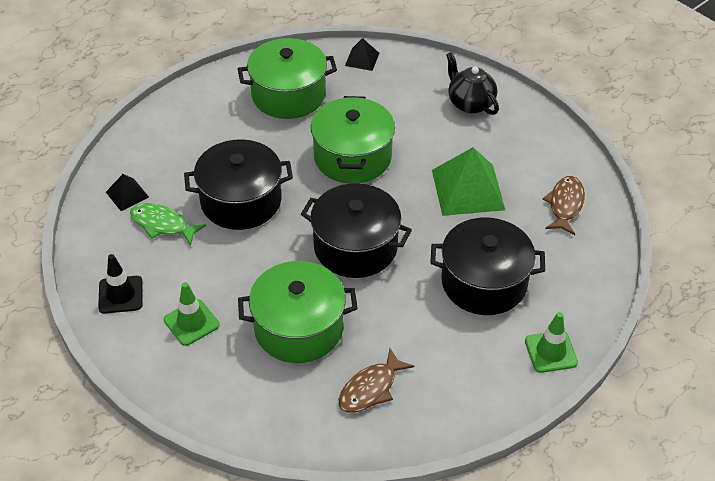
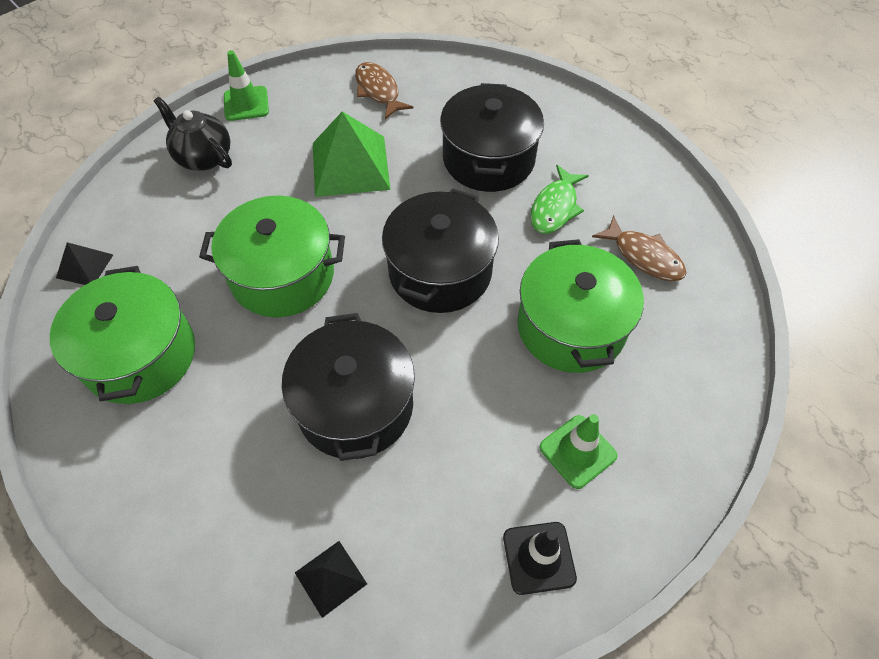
camera: 90 degrees left, 10 degrees up
green fish [130,203,206,246] -> green fish moved to [530,165,589,234]
black teapot [446,52,499,115] -> black teapot turned 75 degrees clockwise [154,97,232,171]
green traffic cone [525,312,578,373] -> green traffic cone moved to [224,50,269,121]
brown fish [543,176,585,235] -> brown fish turned 45 degrees clockwise [355,62,413,119]

